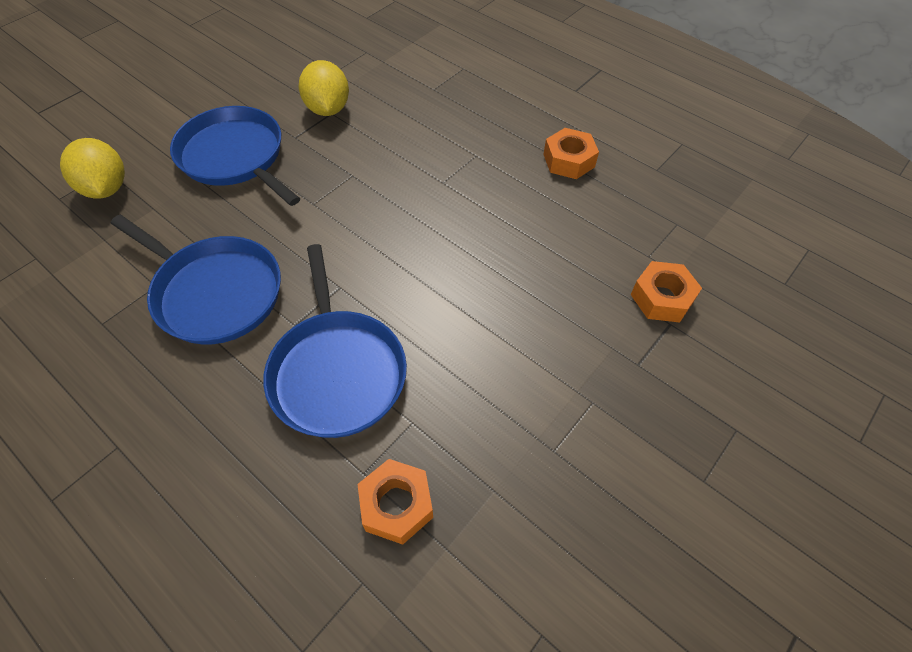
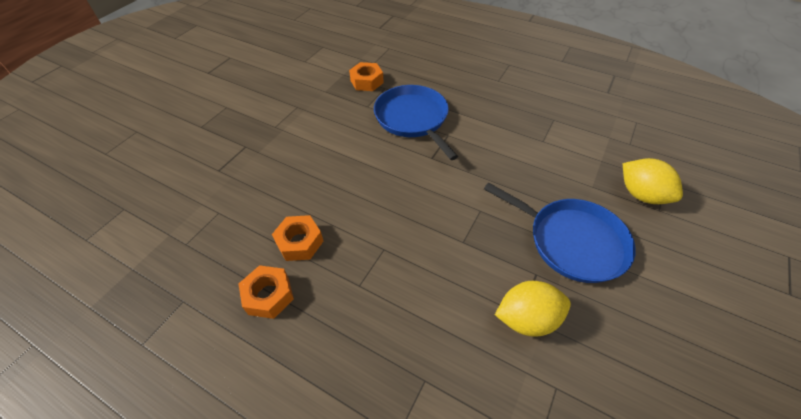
camera: 170 degrees right, 5 degrees down
blue pan [111,215,281,344] -> none
yellow lemon [299,60,349,116] -> yellow lemon turned 75 degrees counterclockwise [495,281,571,337]
orange nut [631,261,702,323] -> orange nut moved to [272,215,323,261]

